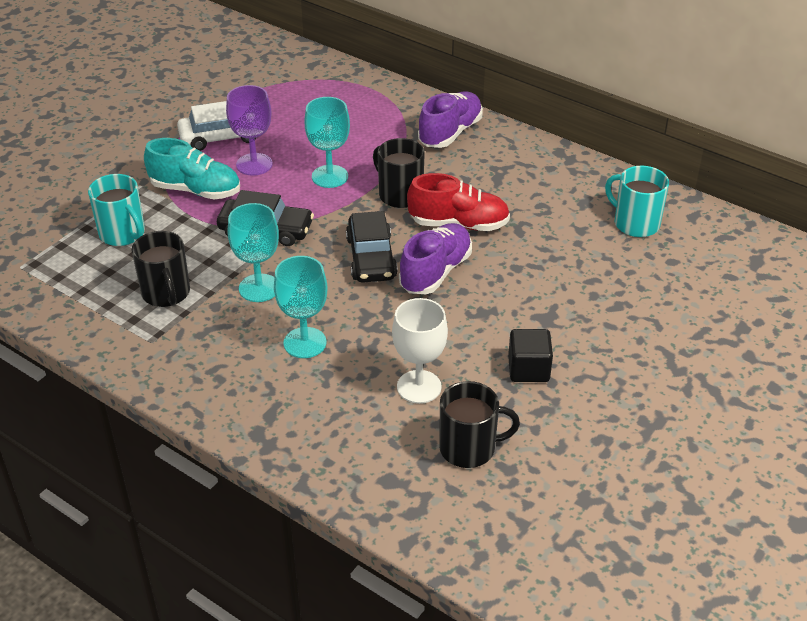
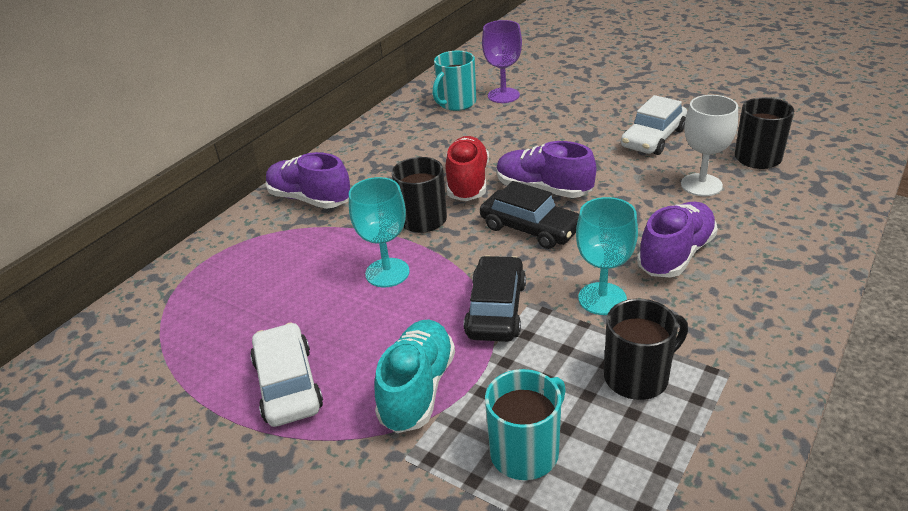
camera: 90 degrees left, 5 degrees down
purple goblet [226,85,273,176] -> purple goblet moved to [482,20,522,103]
turquoise goblet [274,256,328,358] -> purple shoe [637,202,718,278]
black car [346,211,398,283] -> black car turned 45 degrees clockwise [480,181,579,249]
black cube [508,329,553,382] -> white car [621,95,687,155]

